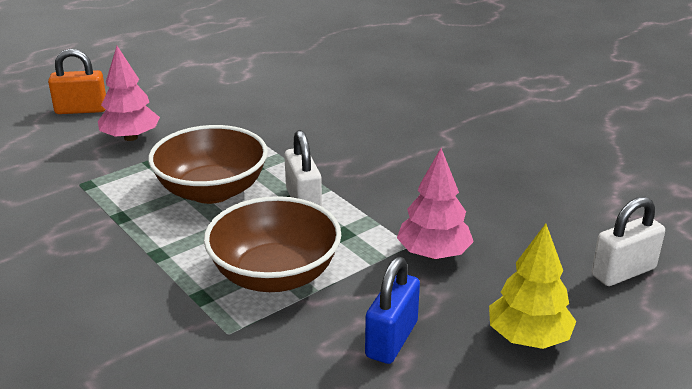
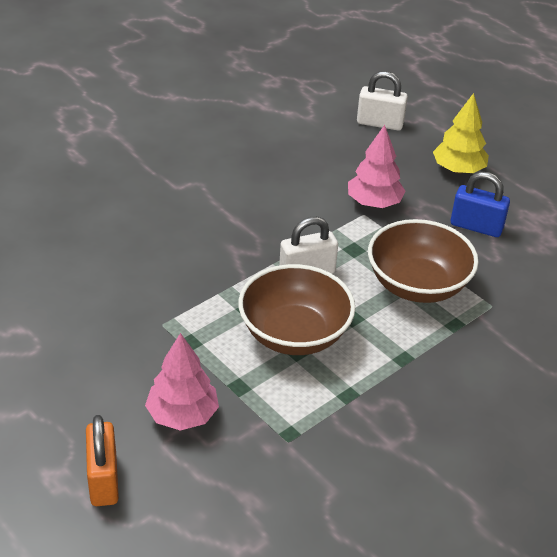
camera: 95 degrees left, 10 degrees up
white padlock [591,197,665,286] -> white padlock turned 45 degrees counterclockwise [357,71,408,130]

